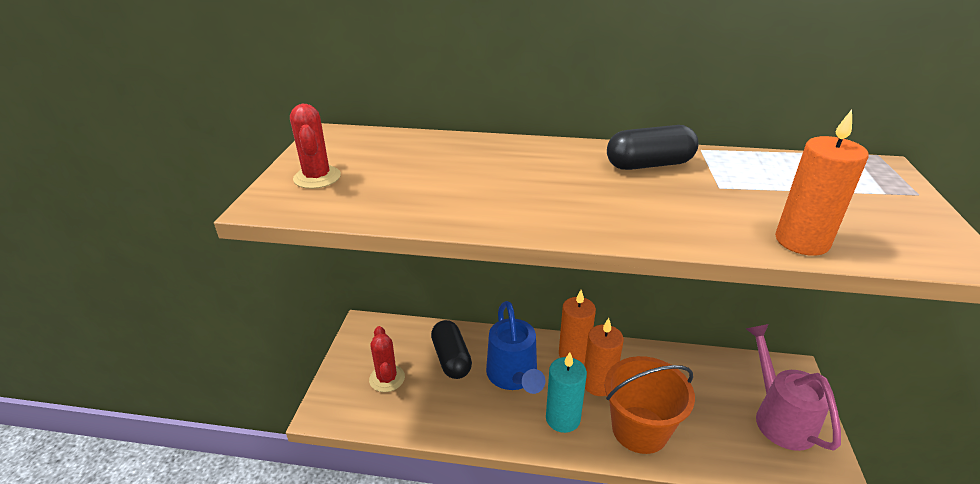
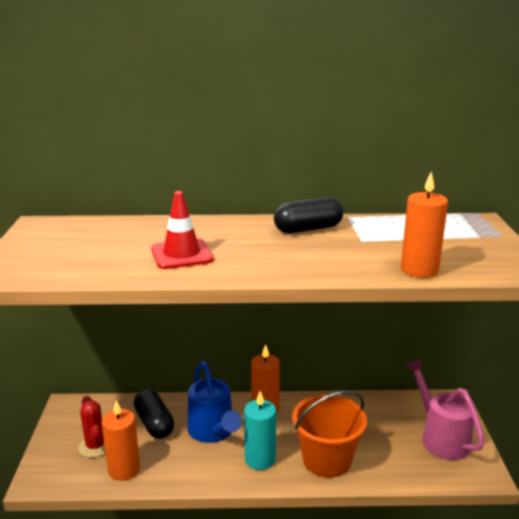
camera: 10 degrees left, 10 degrees down
red cactus [290,104,341,189] -> none
orange candle [584,318,624,396] -> orange candle moved to [102,400,140,481]
none -> red traffic cone [151,191,213,269]

